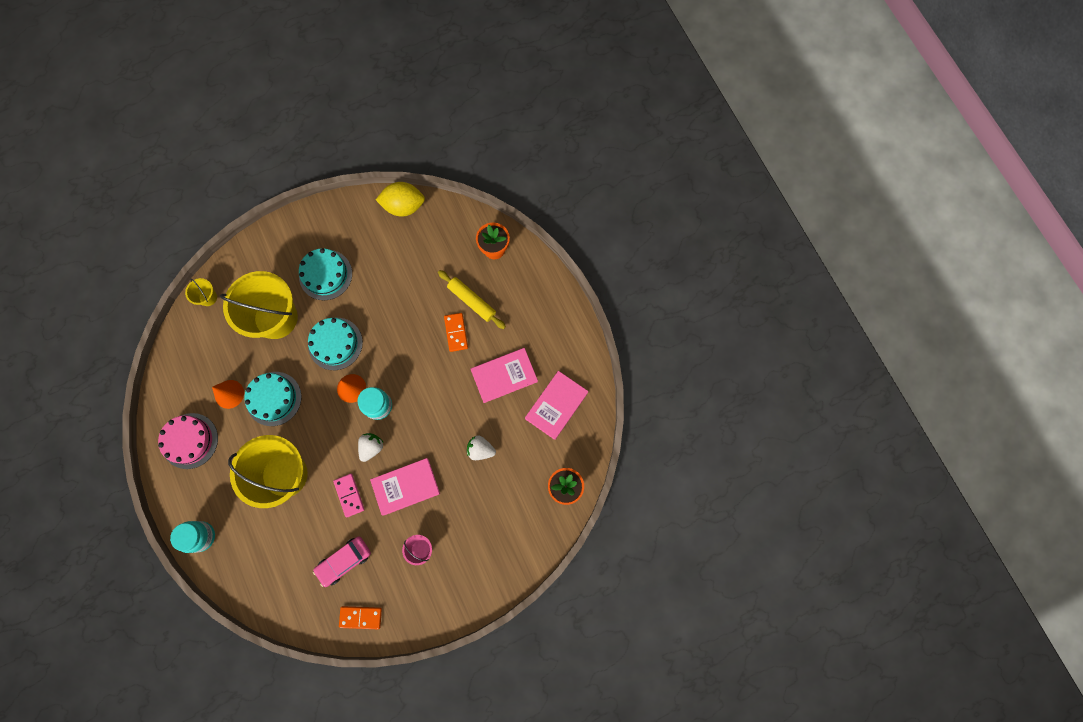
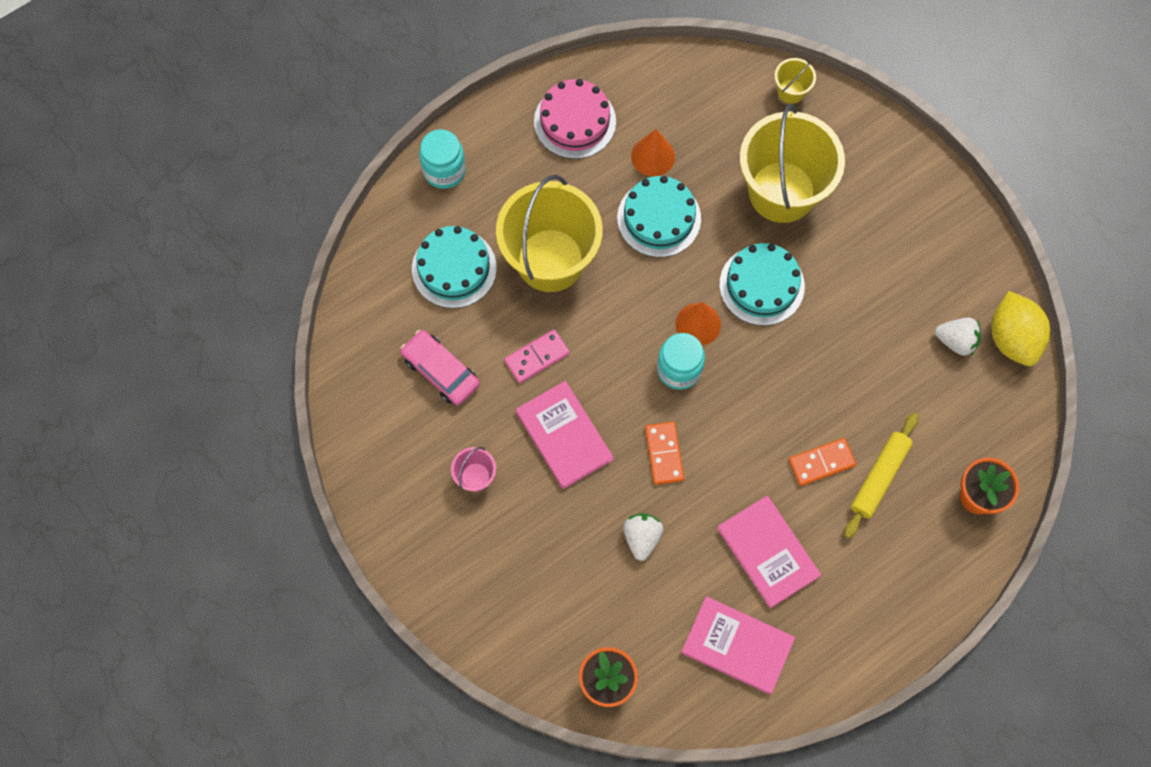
camera: 80 degrees right, 5 degrees down
turquoise cake [299,248,352,300] -> turquoise cake moved to [412,226,497,308]
orange domino [339,606,382,629] -> orange domino moved to [645,422,684,485]
white strawberry [358,433,384,462] -> white strawberry moved to [935,317,981,356]

